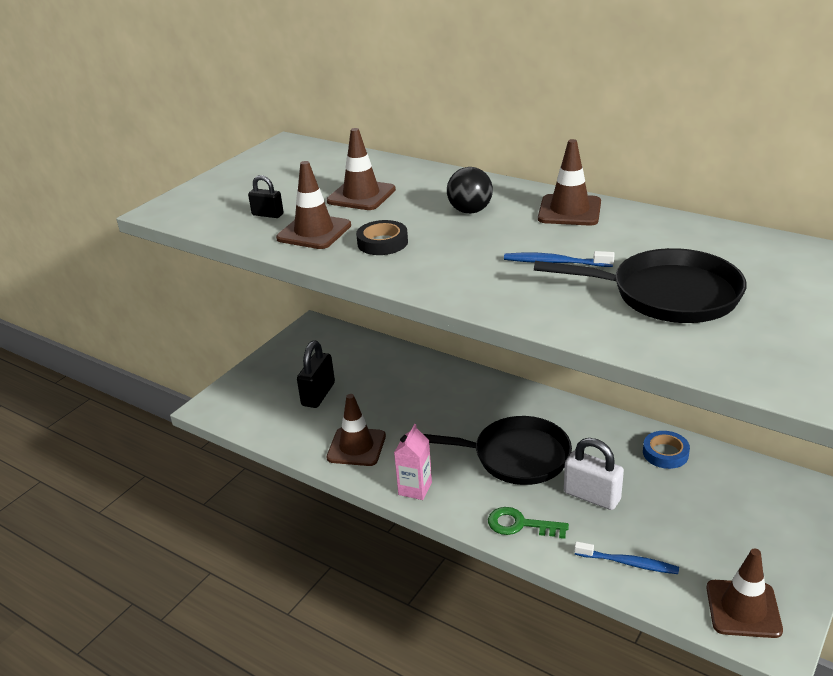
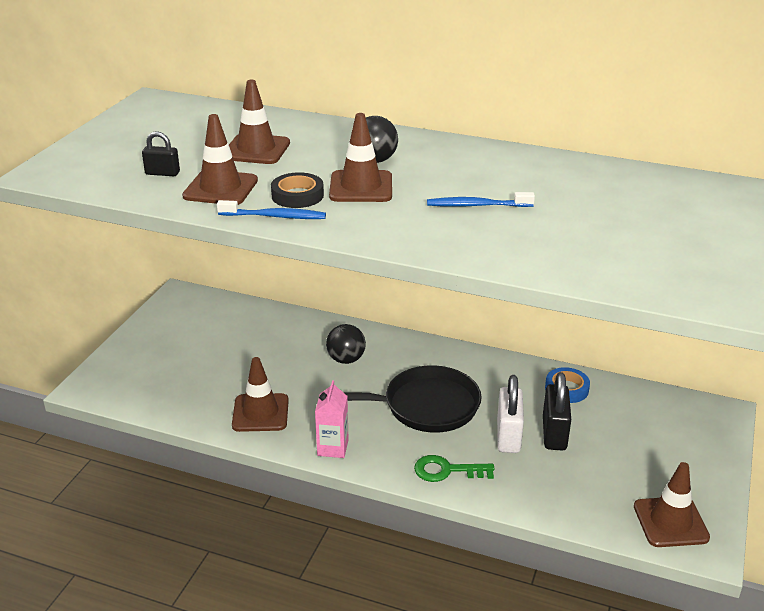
camera: 15 degrees left, 0 degrees up
black padlock [297,341,335,408] -> black padlock moved to [543,372,571,450]
black pan [534,248,746,323] -> none
brown traffic cone [538,139,601,226] -> brown traffic cone moved to [329,113,392,202]
white padlock [564,438,624,510] -> white padlock turned 75 degrees clockwise [497,375,524,453]
blue toothbrush [574,541,679,574] -> blue toothbrush moved to [217,200,326,219]
none -> black ball [326,324,366,364]

